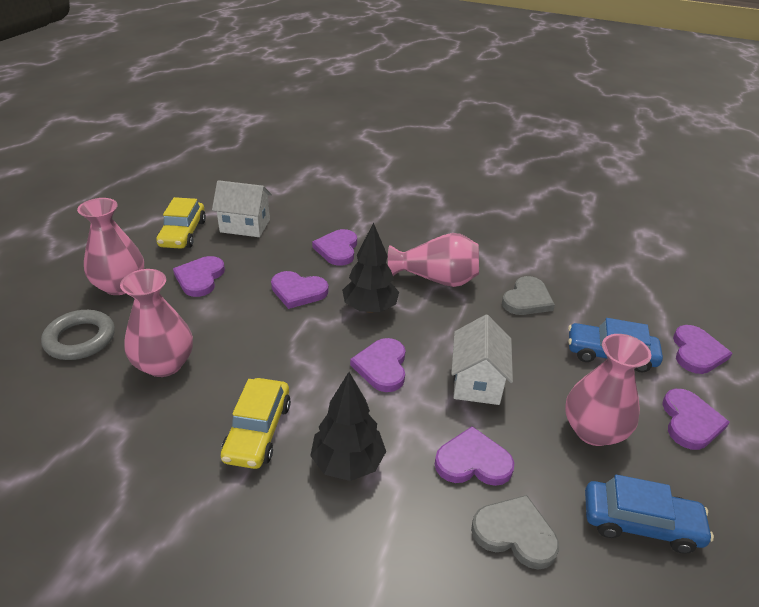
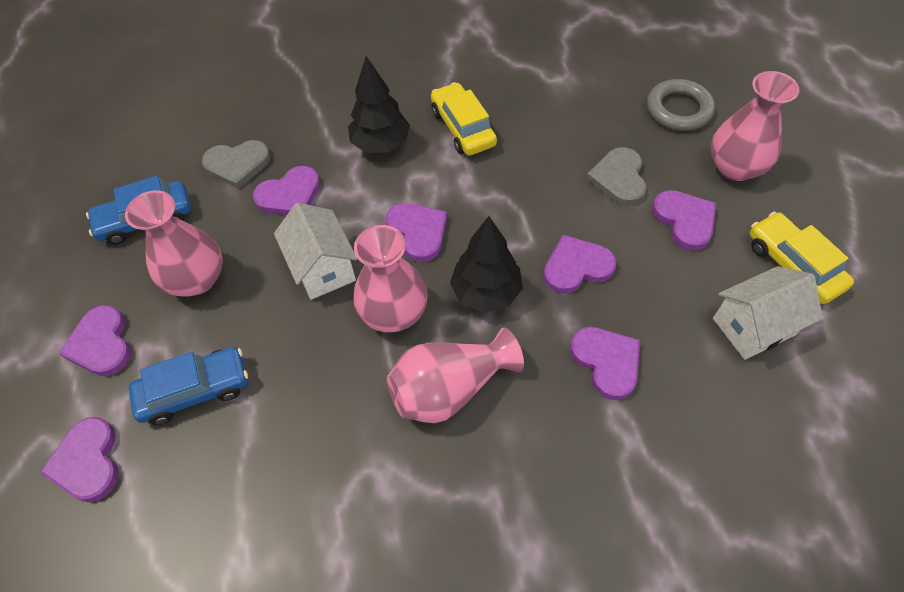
camera: 150 degrees right, 20 degrees up
pink vase [120,269,193,377] -> pink vase moved to [353,225,428,332]
grey heart [502,276,555,315] -> grey heart moved to [586,147,646,206]

